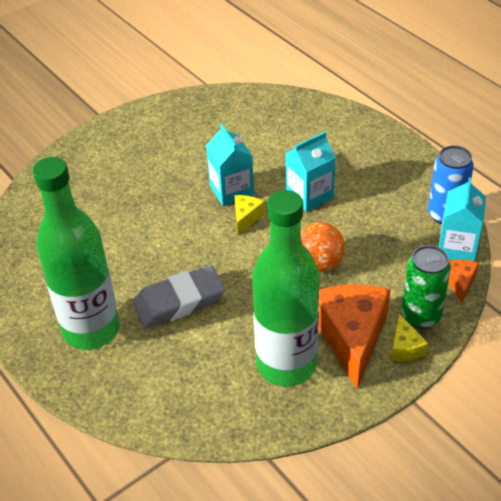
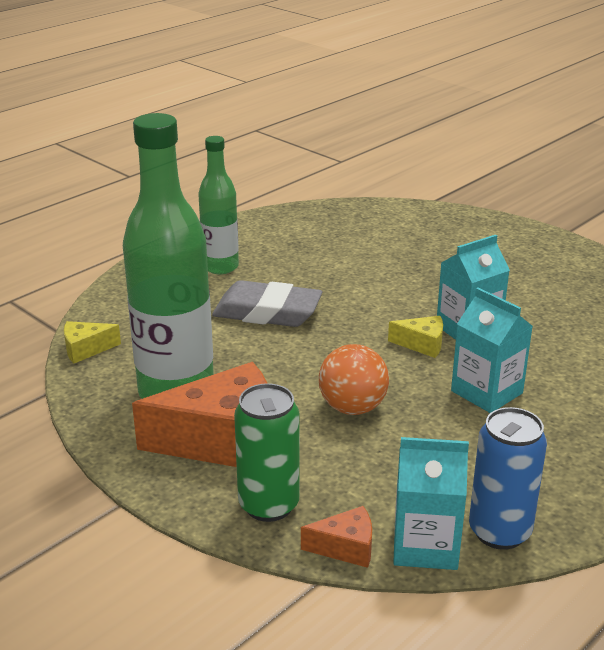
camera: 80 degrees right, 15 degrees down
green bottle [33,157,120,350] -> green bottle [198,136,239,274], size x0.58
grey eraser [133,265,225,328] -> grey eraser turned 45 degrees counterclockwise [212,280,323,327]
yellow cheese [391,314,428,361] -> yellow cheese moved to [64,321,121,363]

